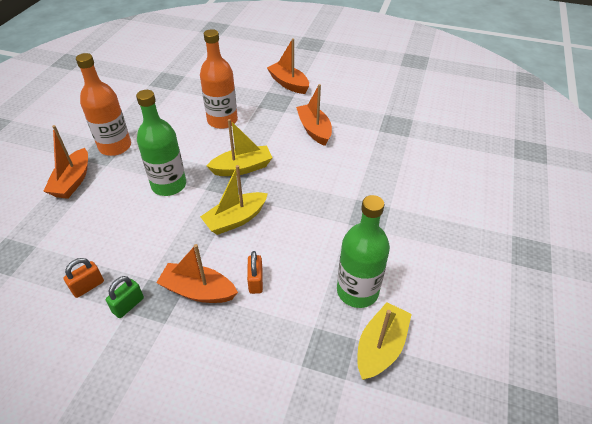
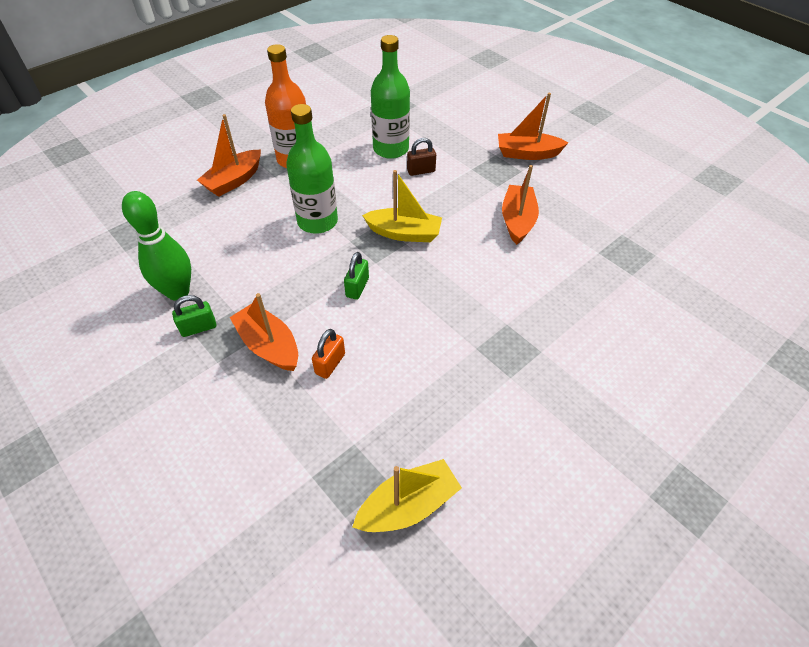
camera: 30 degrees right, 5 degrees up
orange padlock [64,258,104,298] -> green bowling pin [122,191,191,301]
orange bottle [200,29,238,129] -> brown padlock [407,138,436,176]
yellow boat [200,165,268,235] -> green padlock [344,252,369,300]
orange boat [267,38,309,94] -> orange boat turned 75 degrees counterclockwise [498,93,568,160]
green bottle [337,195,390,308] -> green bottle moved to [371,35,410,159]

